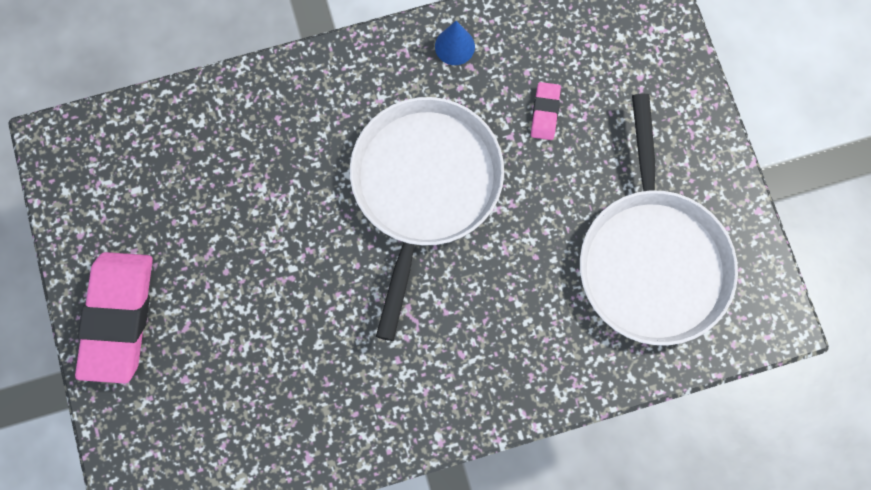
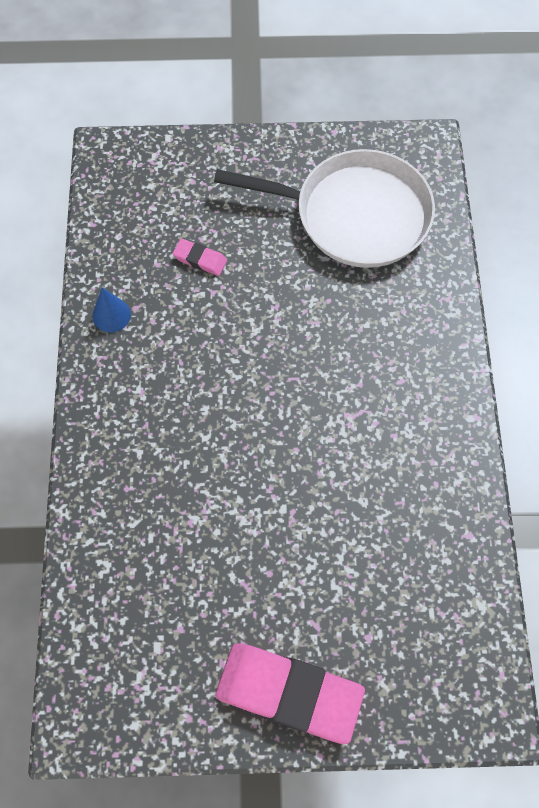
camera: 75 degrees left, 10 degrees down
white pan [350,97,504,341] -> none

